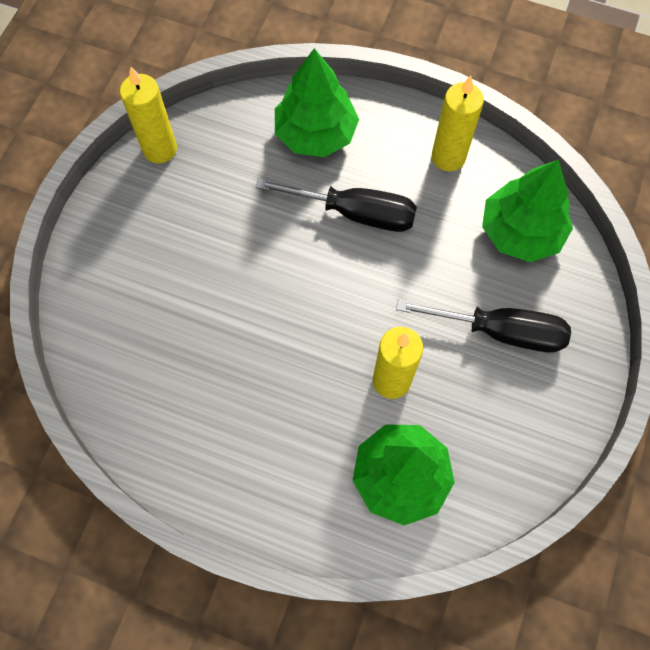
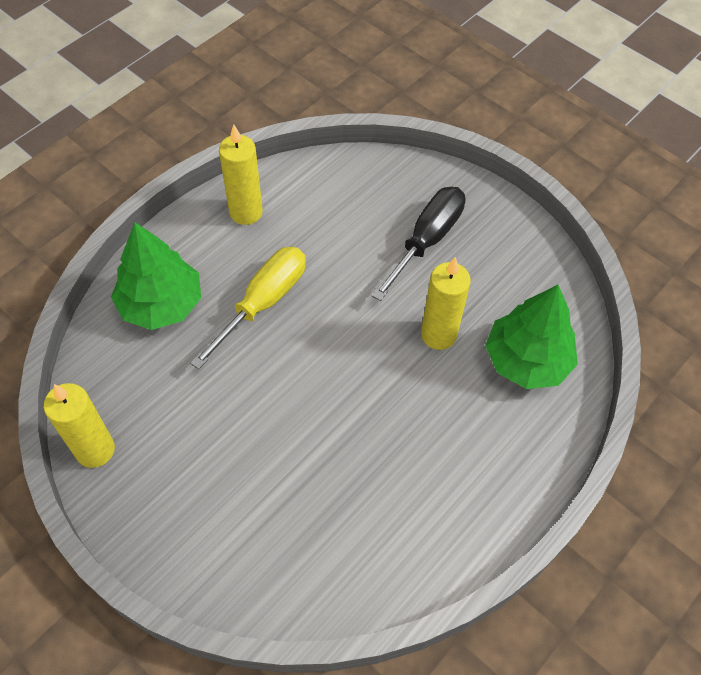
camera: 70 degrees left, 10 degrees down
black screwdriver [256,178,417,232] -> yellow screwdriver [190,247,306,369]
green tree [482,160,573,262] -> none

